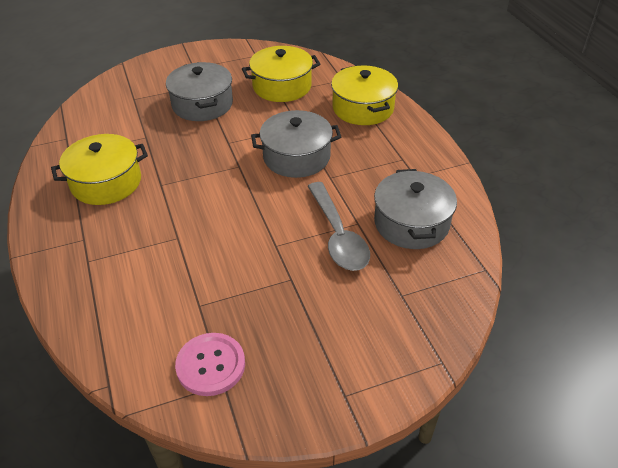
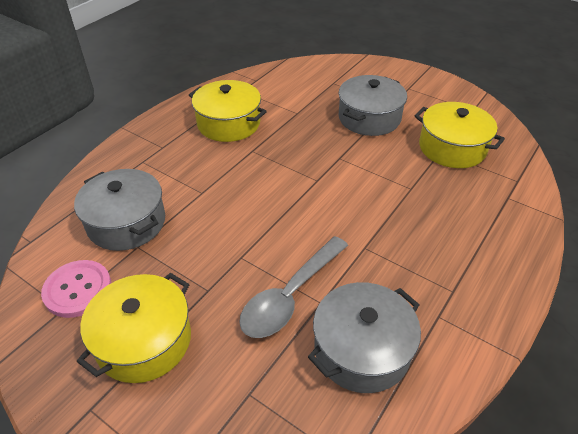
camera: 55 degrees right, 0 degrees up
grey pot [251,110,341,178] -> grey pot moved to [74,169,165,251]
yellow pot [331,65,398,125] -> yellow pot moved to [77,273,191,383]

